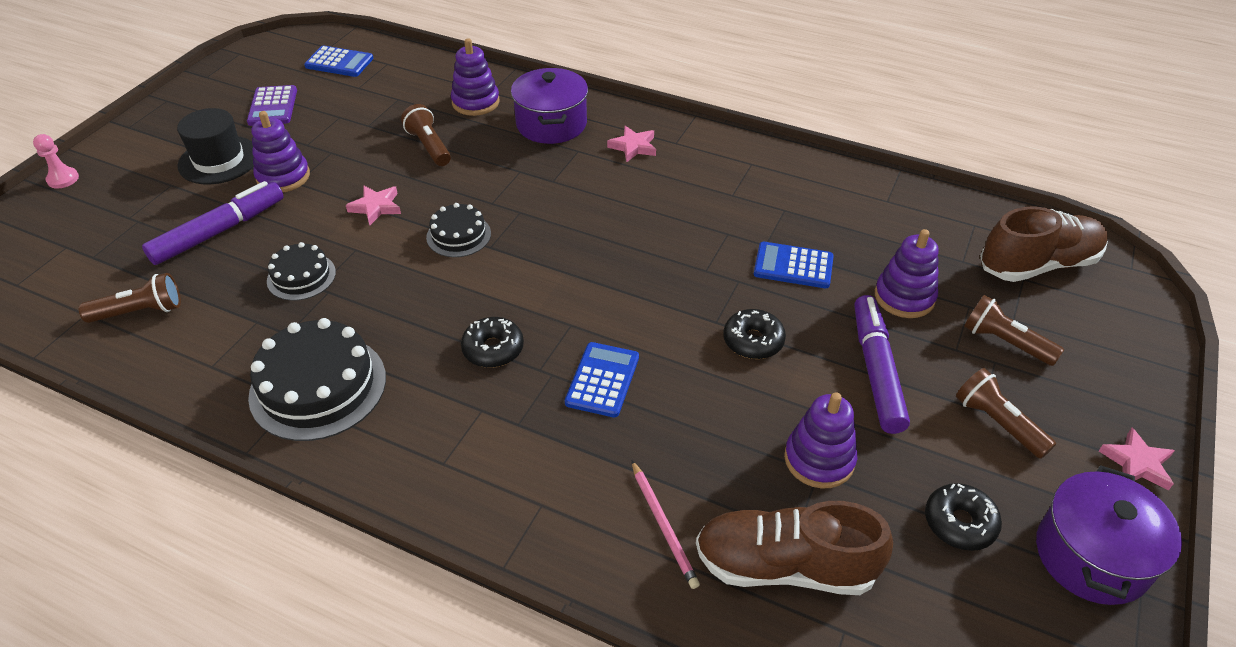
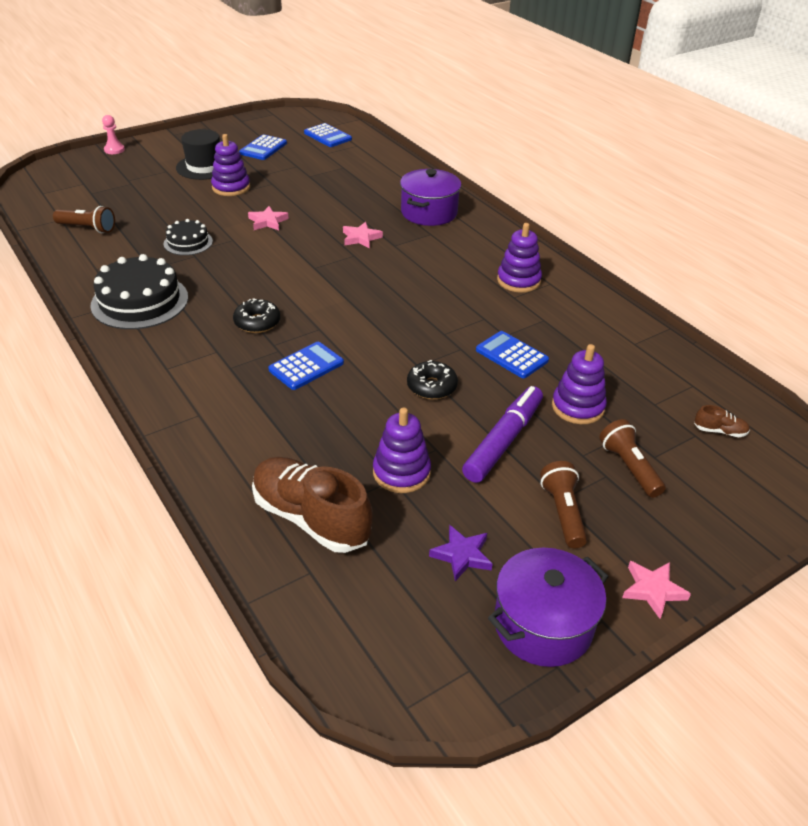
camera: 30 degrees right, 5 degrees down
purple marker [142,181,284,265] -> none
purple calculator [247,85,297,126] -> blue calculator [239,134,287,160]
brown flashlight [401,104,451,166] -> none
black cake [426,203,491,257] -> none
purple stacking toy [451,38,500,116] -> purple stacking toy moved to [497,223,542,293]
pink star [607,126,656,162] -> pink star moved to [343,222,383,249]
pink pencil [632,461,700,589] -> none
black donut [925,483,1002,551] -> purple star [429,525,493,581]
brown shoe [980,207,1108,282] -> brown shoe [694,405,750,437], size x0.41

